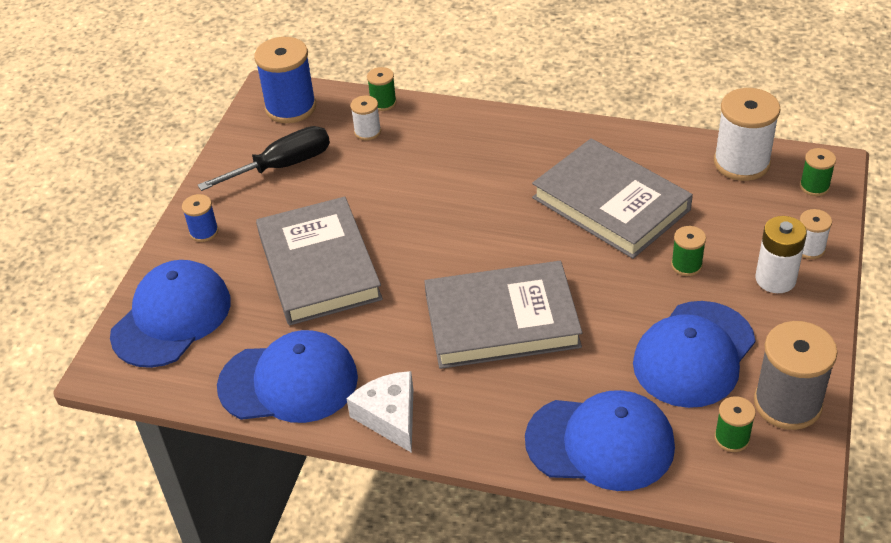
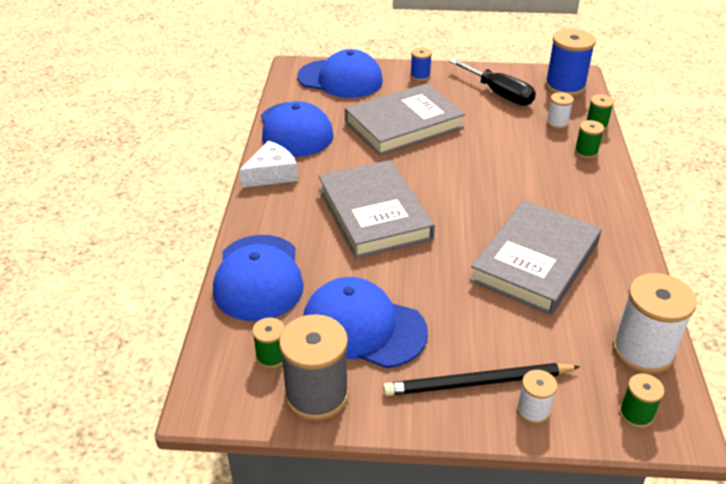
camera: 75 degrees right, 5 degrees down
green spool [671,226,706,276] -> green spool moved to [575,120,604,159]
white battery [755,216,807,293] -> black pencil [383,363,580,396]

